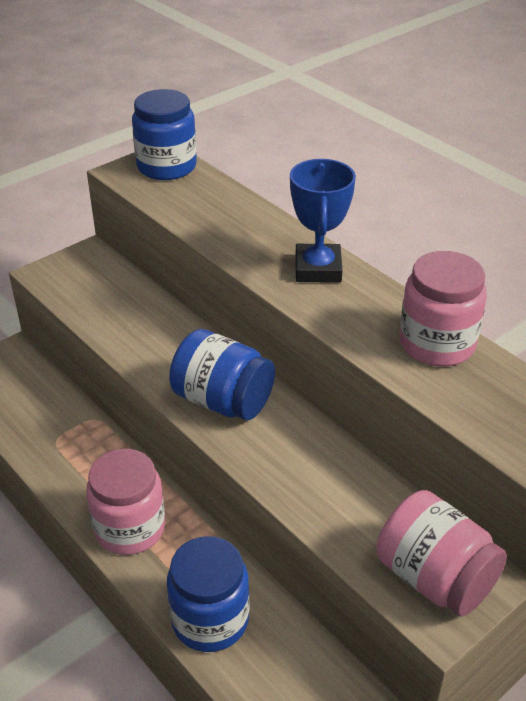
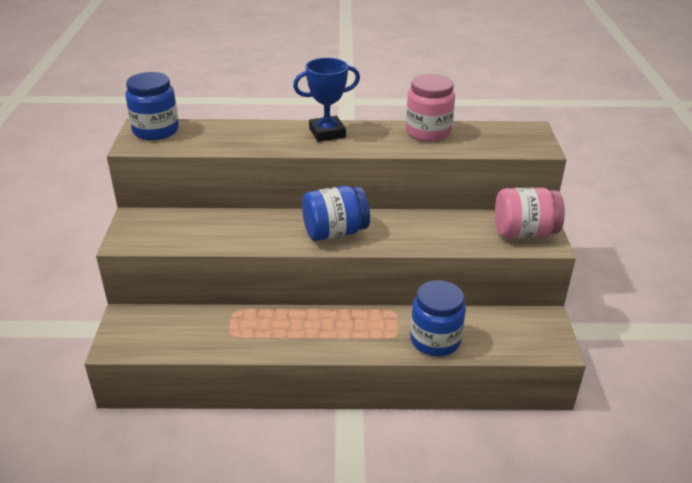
camera: 50 degrees left, 5 degrees down
pink jar [86,449,165,555] -> none
blue trophy [290,159,356,283] -> blue trophy turned 60 degrees counterclockwise [293,58,360,142]

